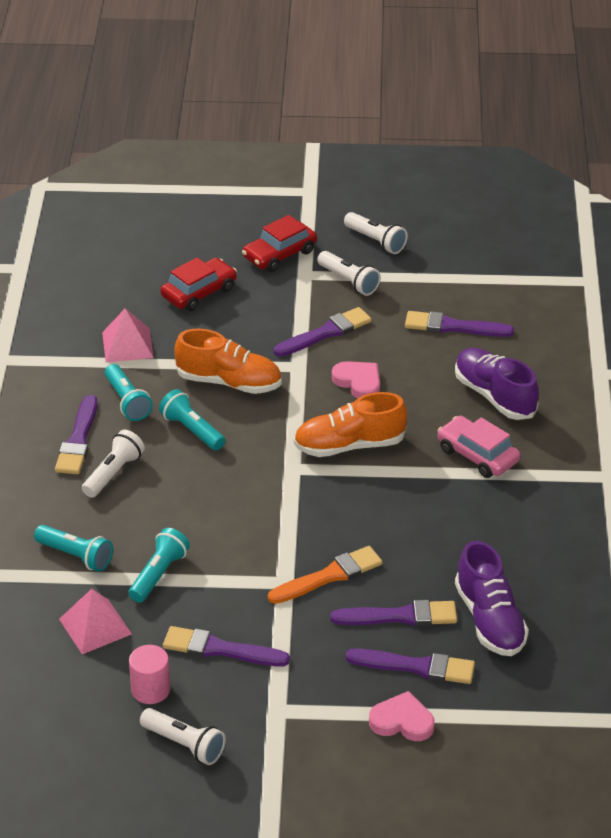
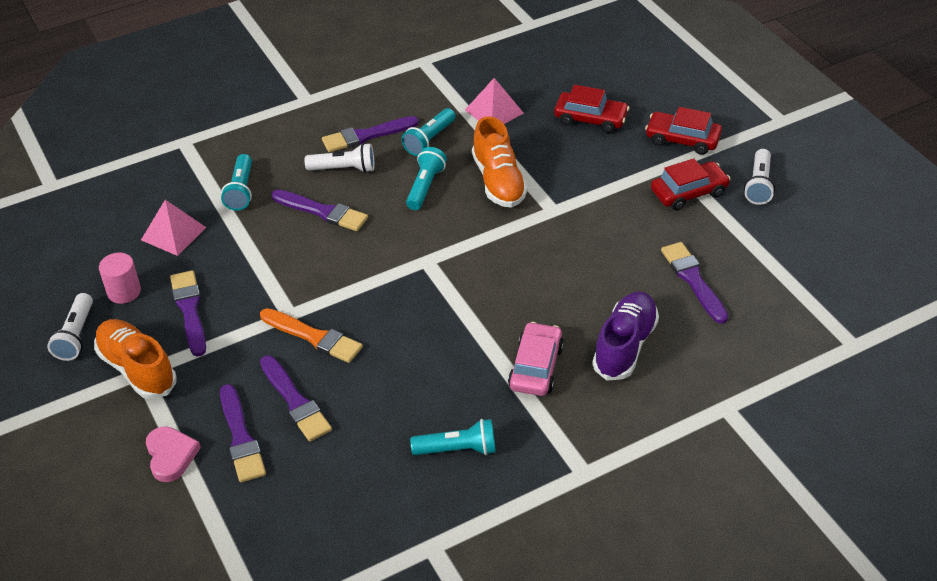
camera: 60 degrees right, 5 degrees up
turquoise flashlight [128,528,190,602] -> turquoise flashlight moved to [410,419,496,455]
purple brush [274,307,372,357] -> purple brush moved to [271,189,368,231]
orange shoe [294,392,407,457] -> orange shoe moved to [94,319,176,399]
white flashlight [317,251,381,296] -> red car [651,158,730,210]
pink heart [332,361,380,398] -> none
purple shoe [455,541,529,656] -> none

